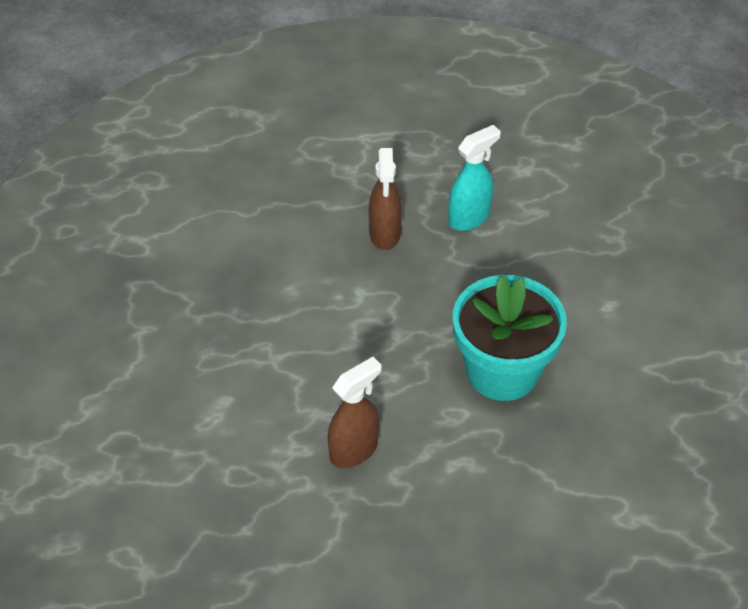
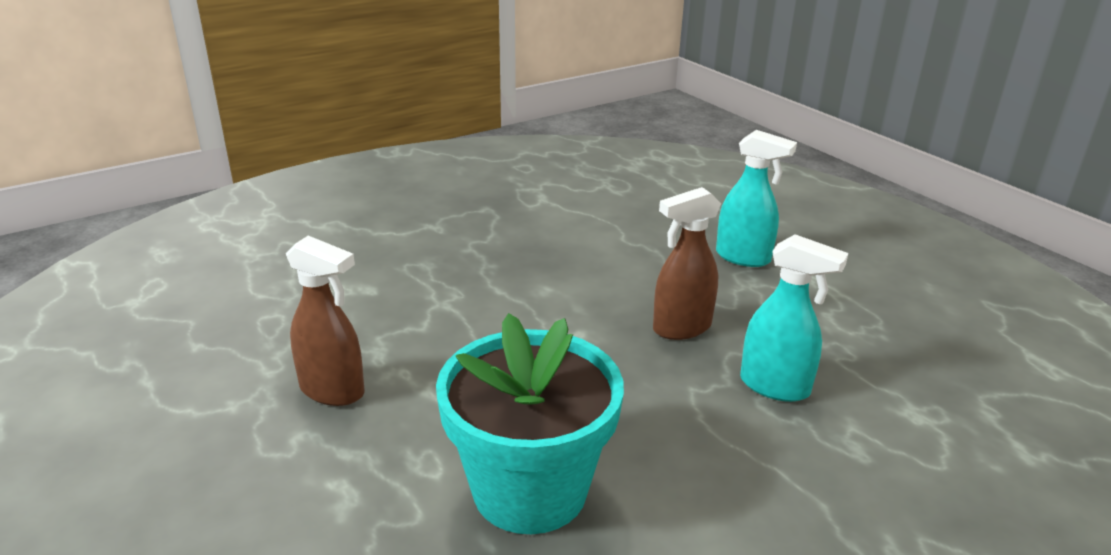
camera: 65 degrees right, 20 degrees down
none -> turquoise spray bottle [716,130,797,267]

